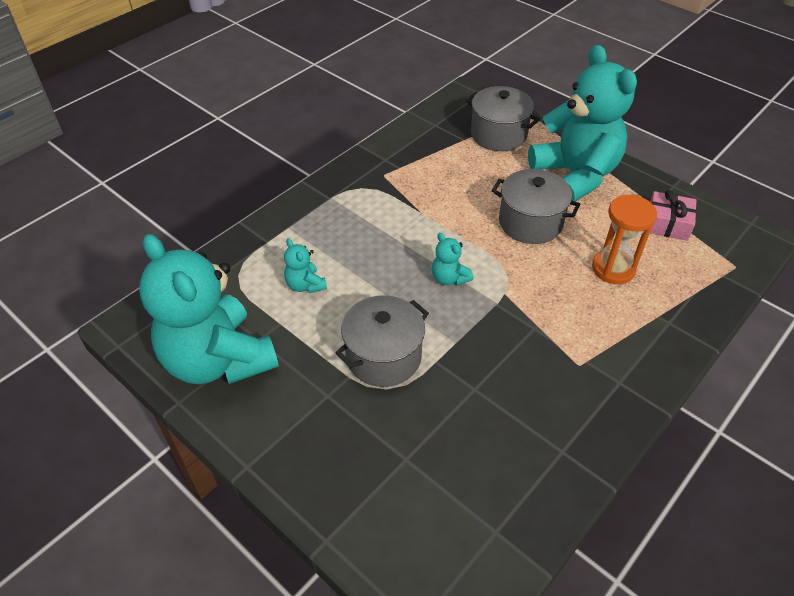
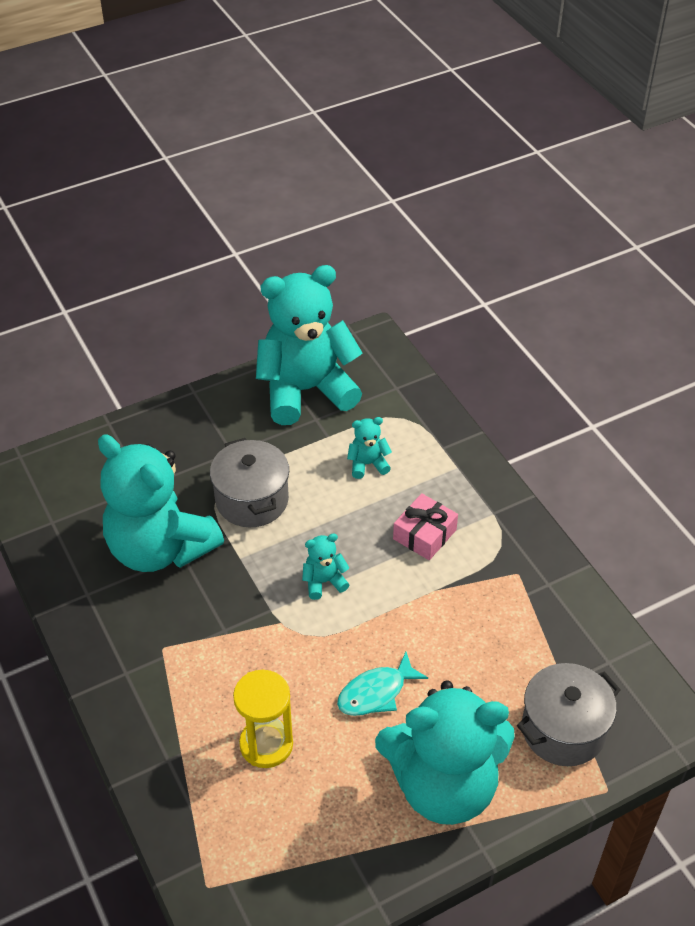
camera: 110 degrees right, 0 degrees up
grey pot [491,169,581,244] -> turquoise fish [337,652,428,716]
orange hourglass [592,195,657,284] -> yellow hourglass [233,670,293,768]
pink gift [650,190,697,241] -> pink gift moved to [393,493,458,560]
none -> turquoise teddy bear [98,435,224,572]

